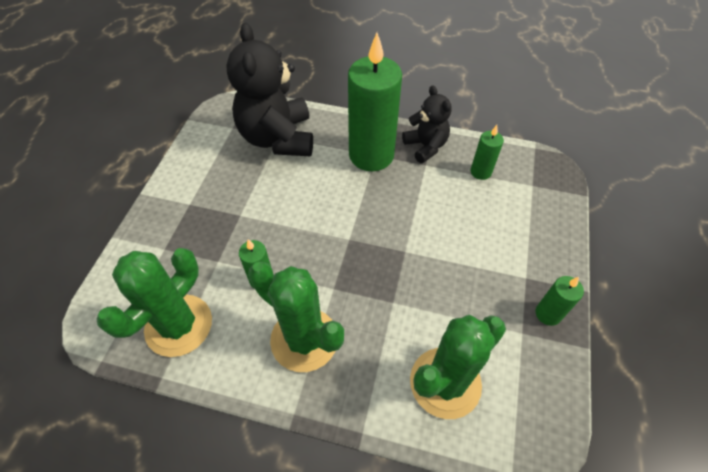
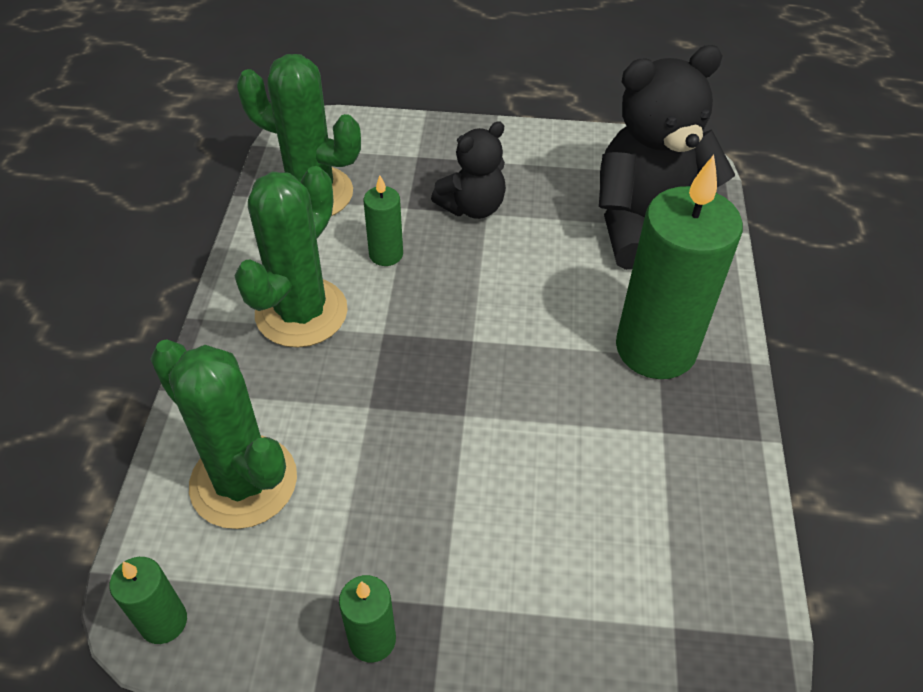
camera: 80 degrees right, 5 degrees down
black teddy bear [402,85,452,163] -> black teddy bear moved to [431,121,506,219]
green candle [471,125,504,180] -> green candle moved to [109,557,187,644]

